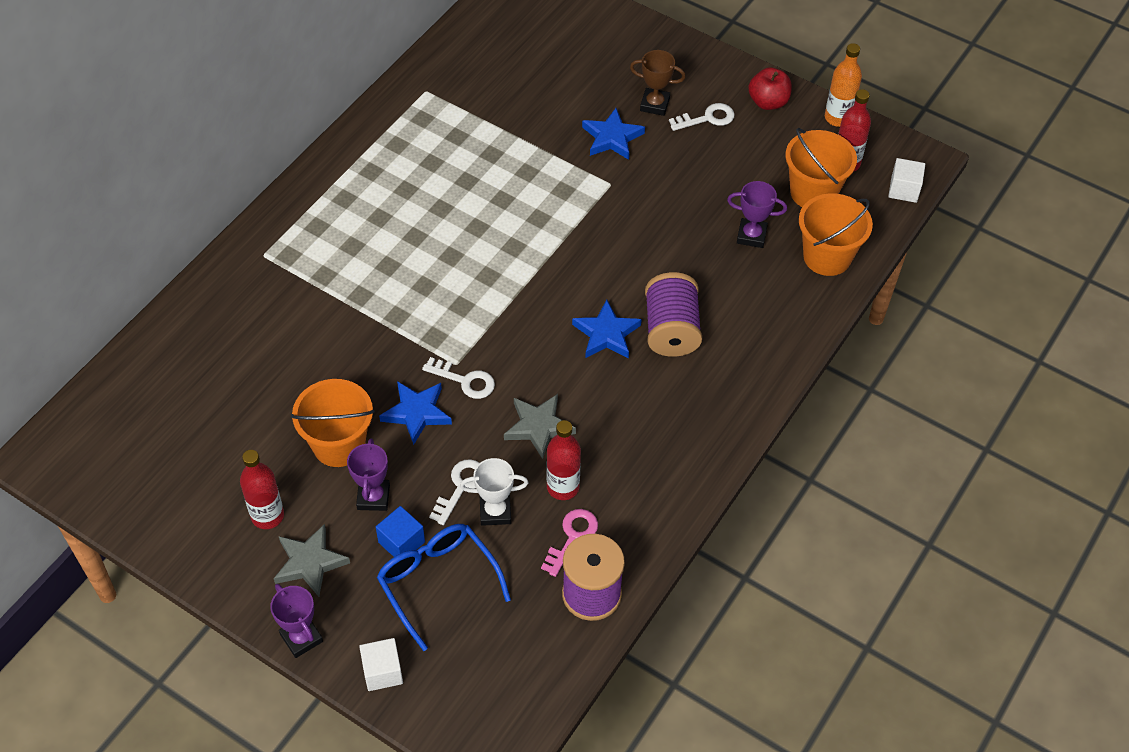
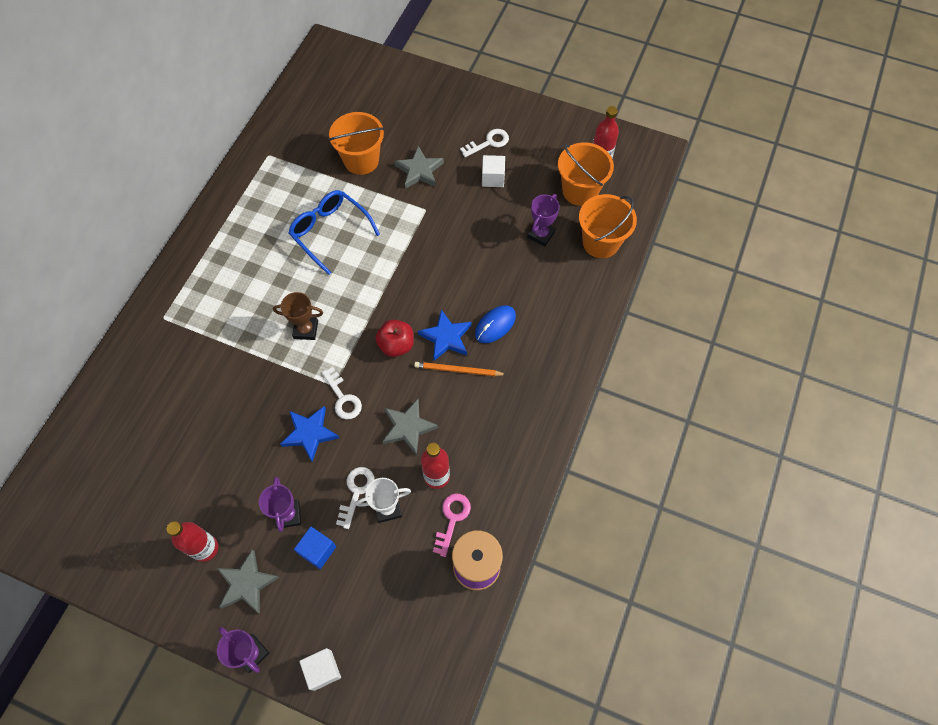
camera: 10 degrees left, 10 degrees up
orange bucket [291,379,375,467] -> orange bucket moved to [329,112,384,175]
blue glasses [377,524,511,651] -> blue glasses moved to [289,190,380,275]
white key [422,357,495,399] -> white key turned 45 degrees clockwise [322,367,362,420]
blue star [582,108,645,160] -> grey star [394,146,444,189]
brown trophy [630,50,686,116] -> brown trophy moved to [273,292,323,340]
purple spool [645,272,702,357] -> blue mouse [475,305,516,343]
purple trophy [727,181,787,248] -> purple trophy turned 60 degrees counterclockwise [527,194,560,246]
red apple [748,67,792,110] -> red apple moved to [375,319,414,357]
orange bottle [825,43,862,127] -> none
white cube [888,158,925,203] -> white cube moved to [482,155,505,187]
none -> orange pencil [414,362,507,376]

